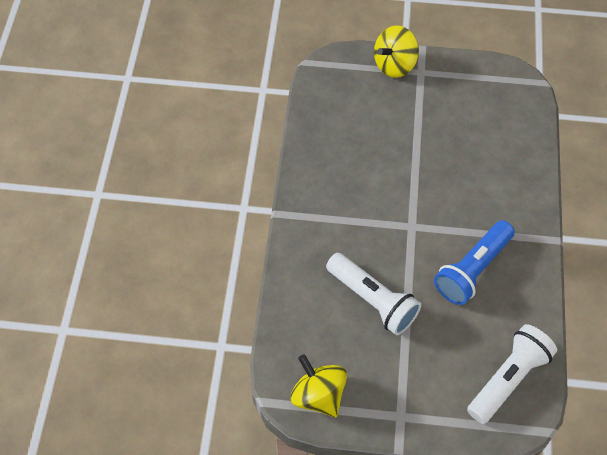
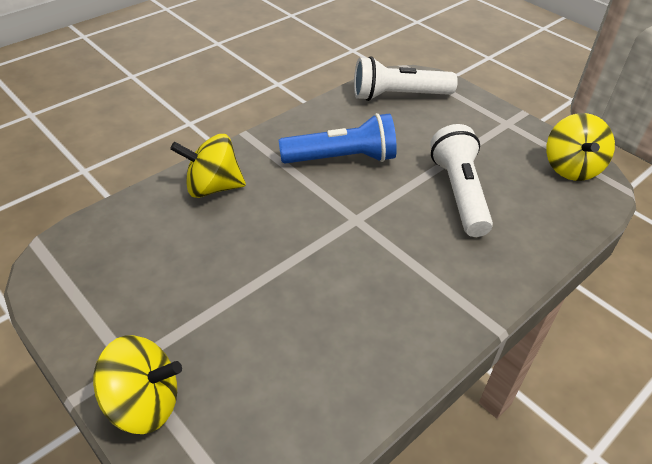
camera: 140 degrees left, 15 degrees down
none -> yellow spinning top [170,134,246,198]

